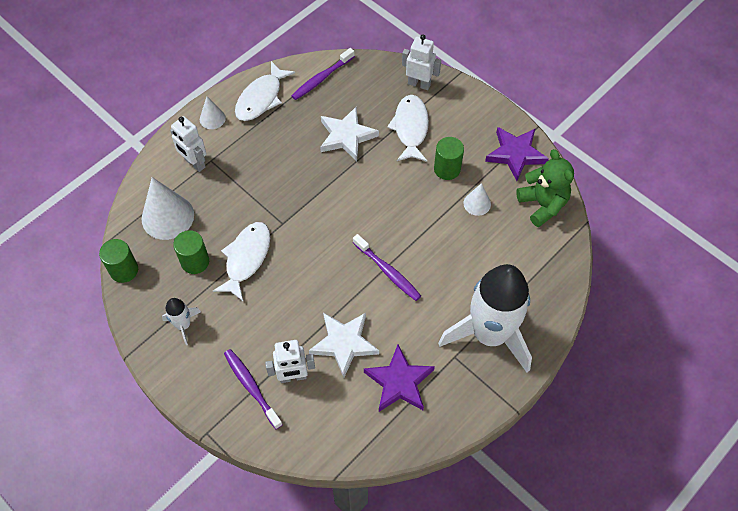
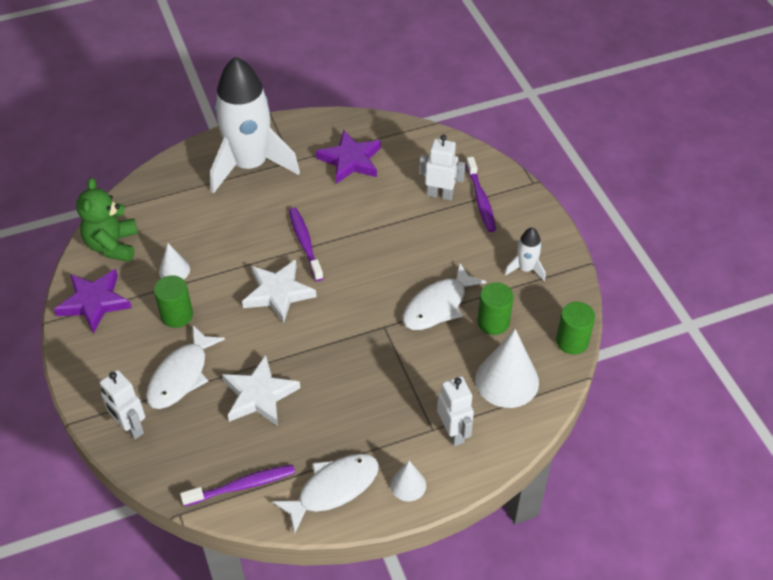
camera: 155 degrees left, 10 degrees down
white star [309,313,379,377] -> white star moved to [242,259,317,324]

